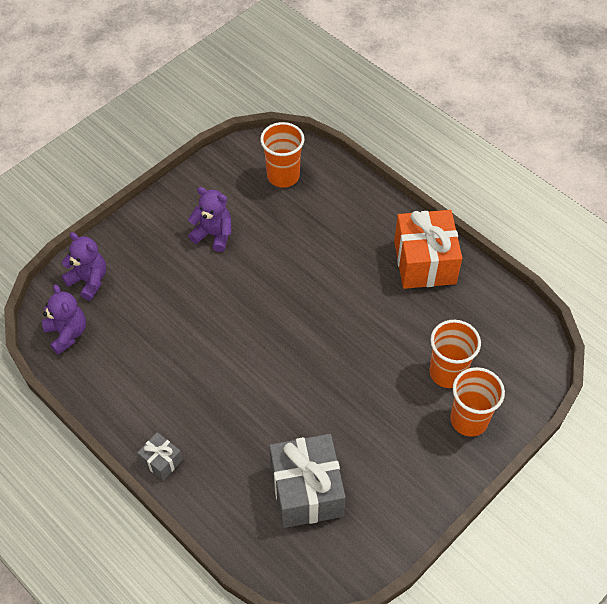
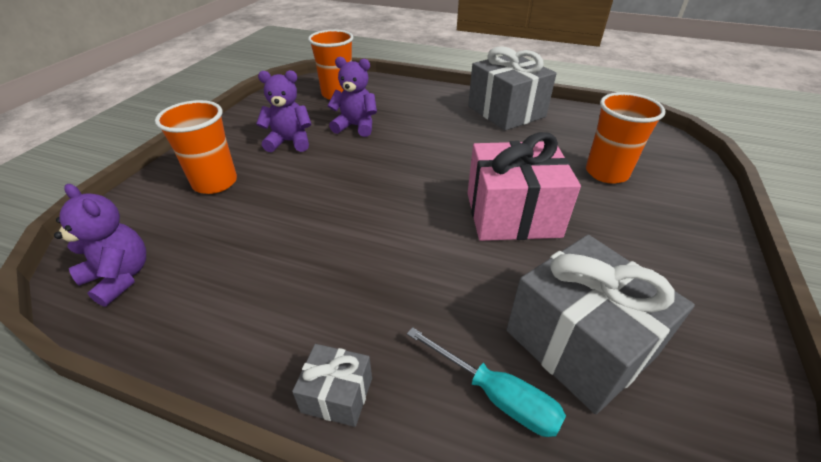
camera: 25 degrees left, 15 degrees down
purple teddy bear [61,232,106,300] -> purple teddy bear moved to [327,57,377,137]
orange gift [394,210,462,289] -> grey gift [468,46,557,130]
orange cup [450,367,505,437] -> orange cup moved to [155,100,237,194]
none -> turquoise screwdriver [407,327,566,437]
none -> pink gift [467,132,581,241]

